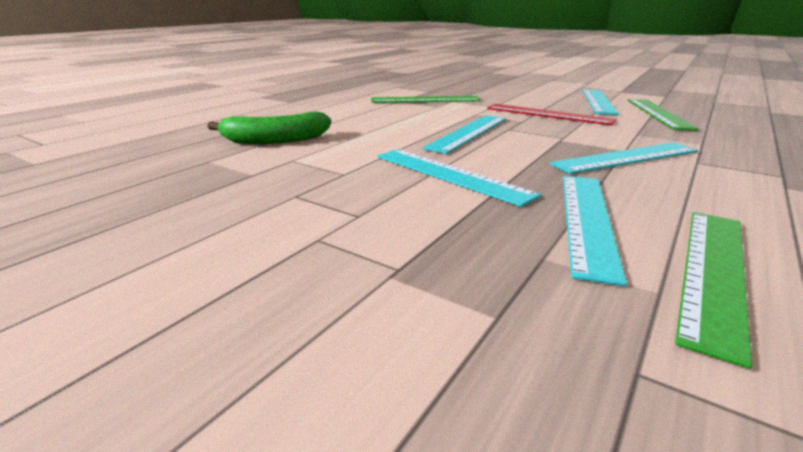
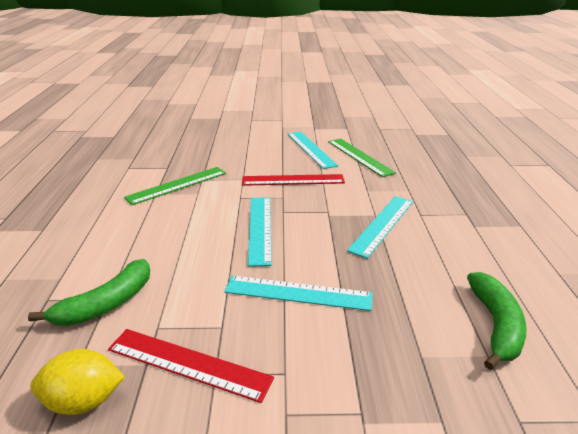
camera: 35 degrees left, 5 degrees up
turquoise ruler [563,176,627,286] -> none
green ruler [675,212,752,369] -> green banana [467,272,527,370]
none -> yellow lemon [30,349,125,415]
none -> red ruler [108,329,274,403]

